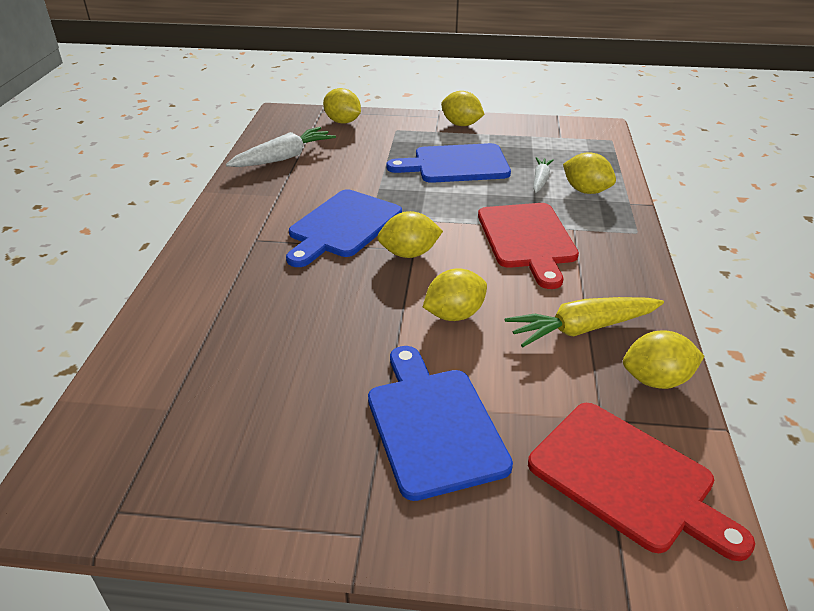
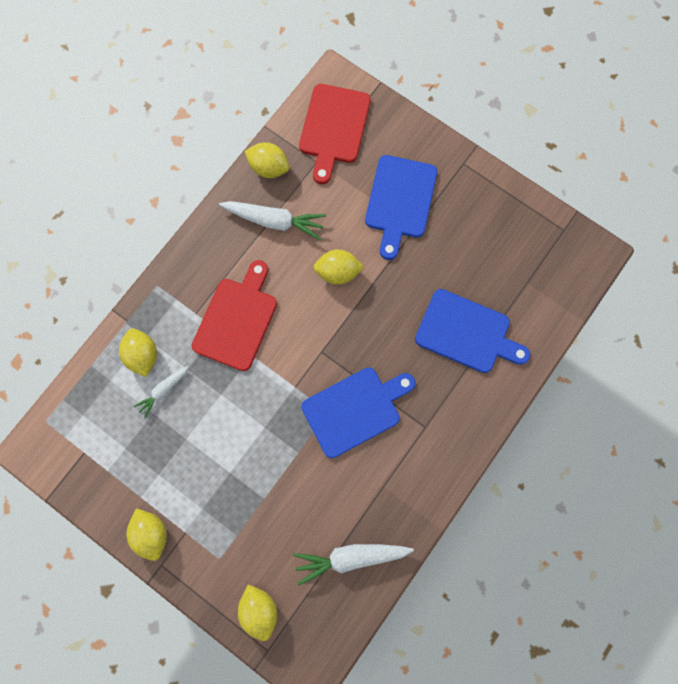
camera: 150 degrees left, 40 degrees up
yellow lemon [377,211,443,258] -> none
blue cutting board [386,143,511,183] -> blue cutting board moved to [415,289,530,373]
yellow carrot [505,297,664,347] -> white carrot [219,201,326,240]
red cutting board [528,403,755,561] -> red cutting board turned 150 degrees counterclockwise [299,84,371,184]

